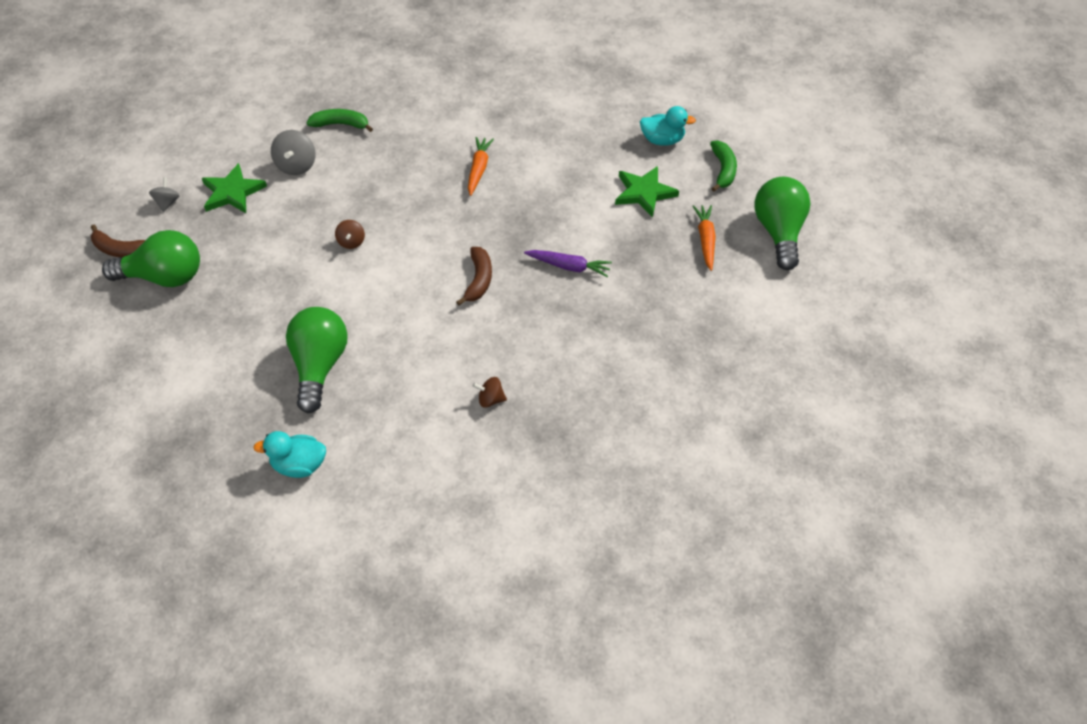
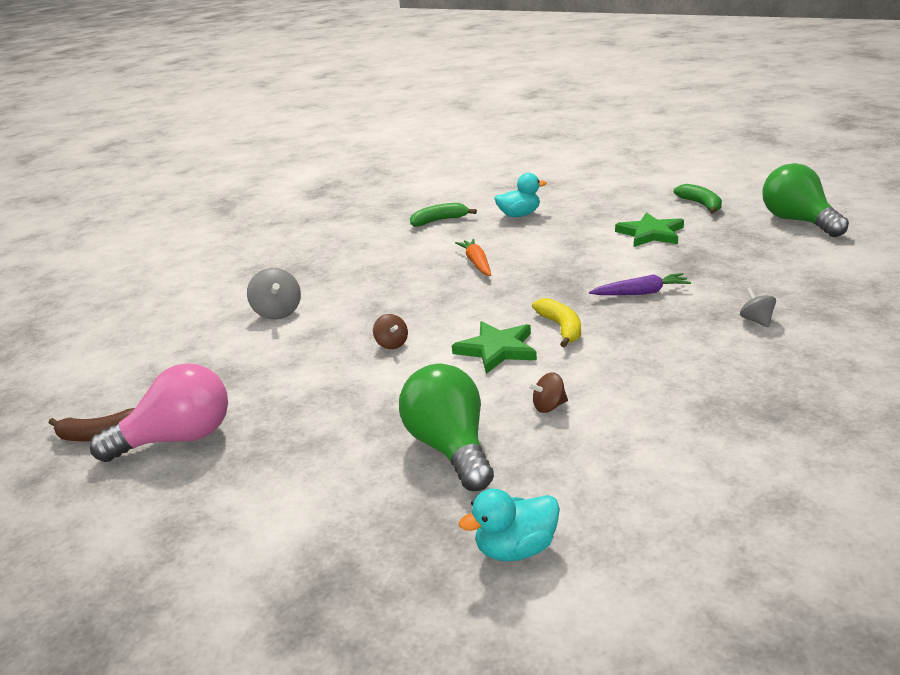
camera: 20 degrees left, 25 degrees down
green light bulb [102,230,200,287] -> pink light bulb [90,363,228,462]
grey spinning top [149,177,179,212] -> grey spinning top moved to [740,287,776,327]
green star [202,163,267,213] -> green star moved to [452,321,537,374]
green banana [307,109,373,132] -> green banana moved to [410,203,477,227]
brown banana [456,247,492,306] -> yellow banana [532,298,581,347]
brown spinning top [473,377,507,408] -> brown spinning top moved to [527,372,568,413]
turquoise duck [640,106,696,146] -> turquoise duck moved to [494,173,547,217]
orange carrot [693,205,716,271] -> none

